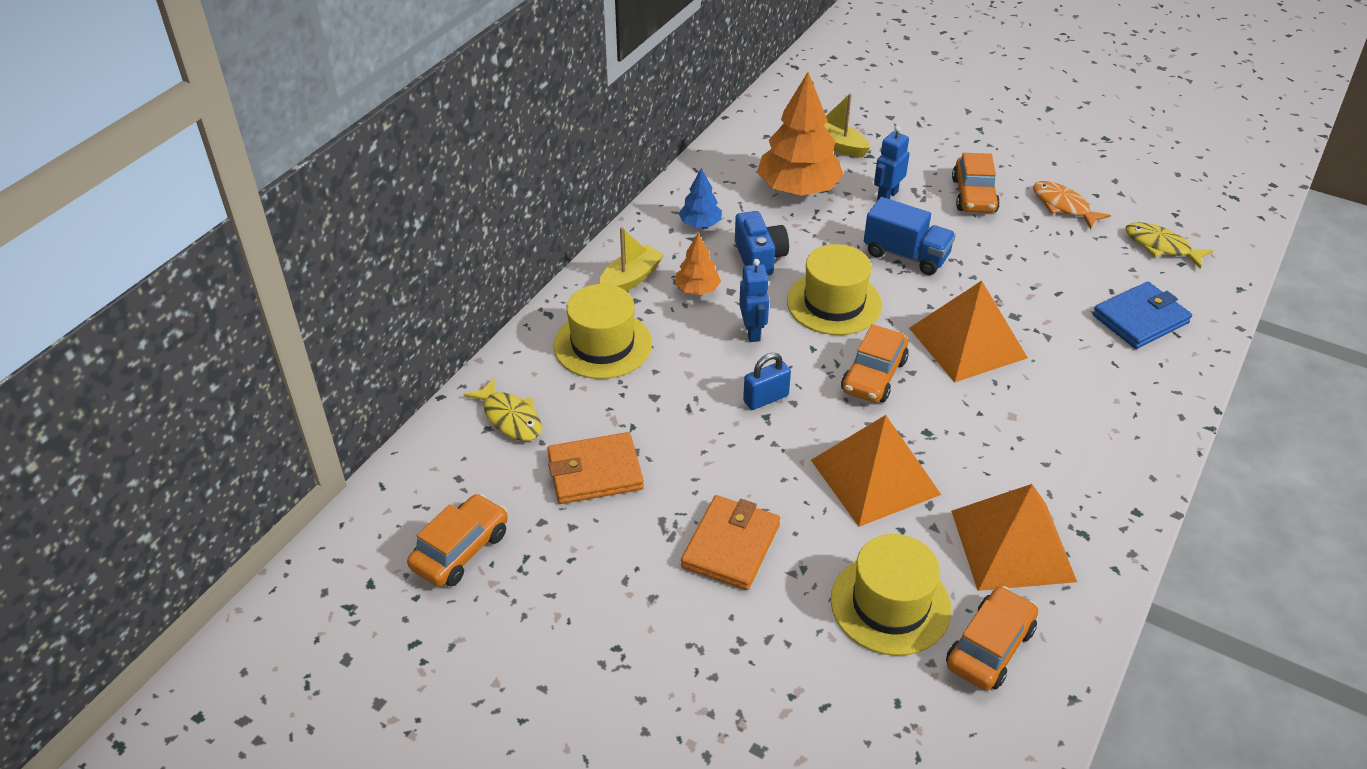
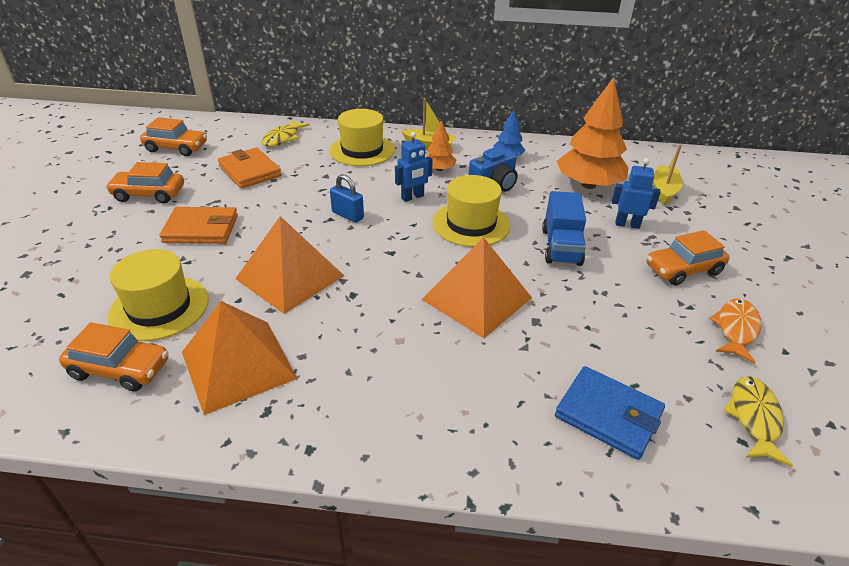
camera: 65 degrees right, 5 degrees down
orange car [841,324,909,403] -> orange car moved to [106,162,184,203]

